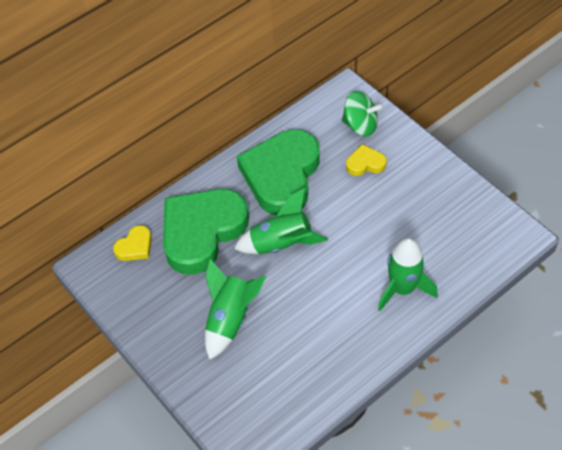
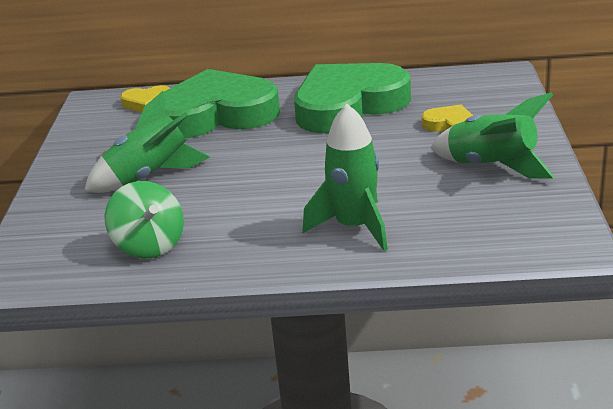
camera: 40 degrees right, 25 degrees down
green rocket [234,188,328,254] -> green rocket moved to [430,93,554,179]
green spinning top [342,91,382,137] -> green spinning top moved to [104,181,184,258]

